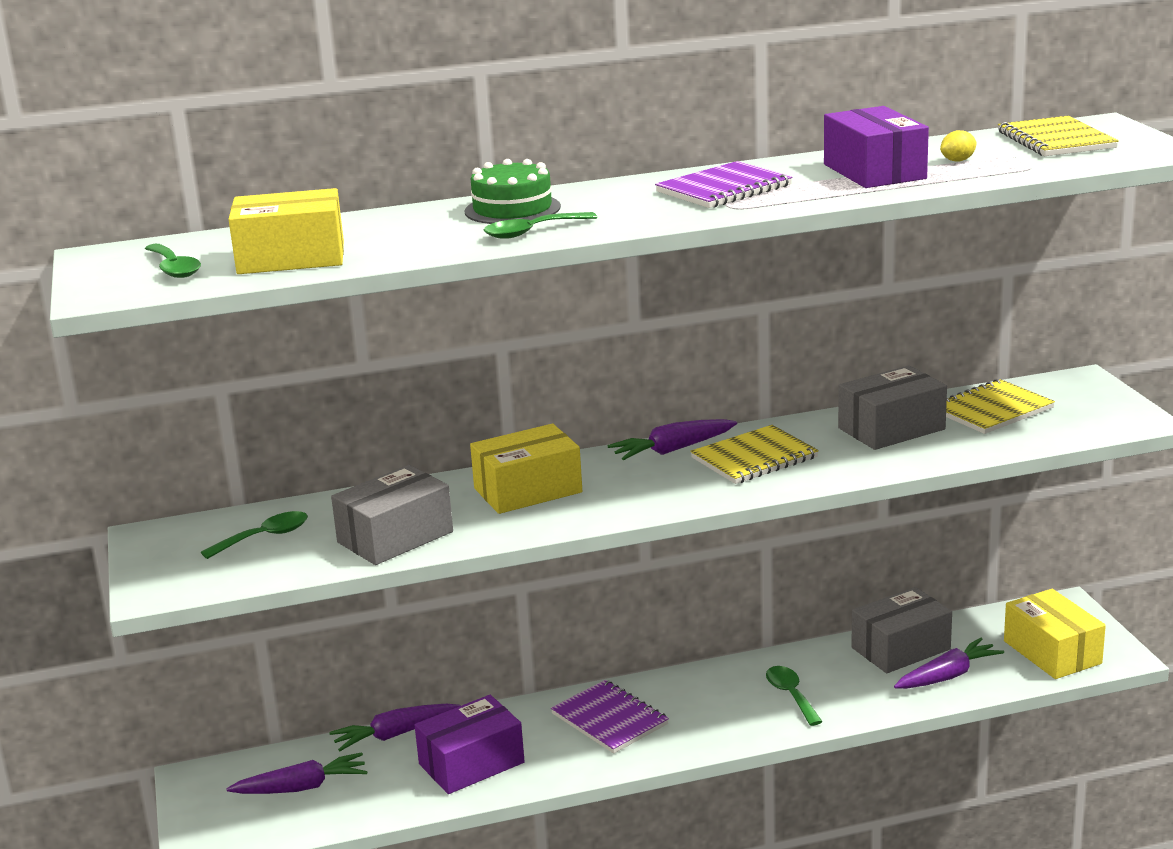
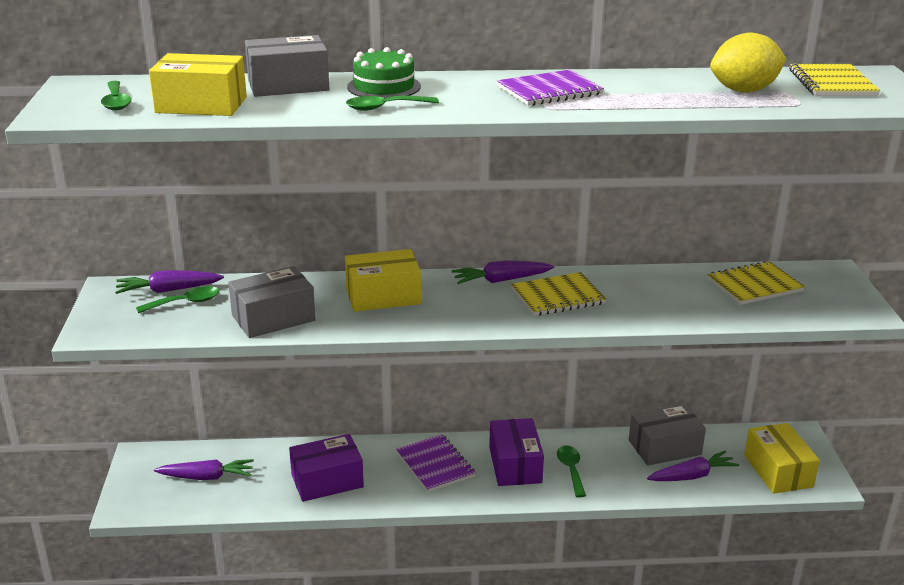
camera: 10 degrees right, 5 degrees up
purple carrot [329,704,461,751] -> purple carrot moved to [115,270,224,294]
purple box [824,106,929,188] -> purple box moved to [489,418,544,486]
grey box [838,365,947,450] -> grey box moved to [245,35,329,97]
yellow lemon [940,130,977,162] -> yellow lemon [710,33,786,93], size x2.35

